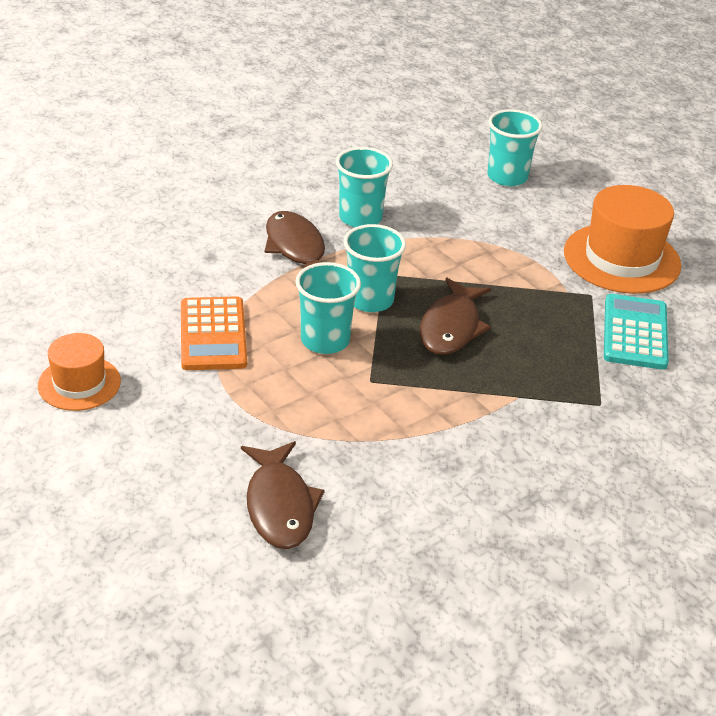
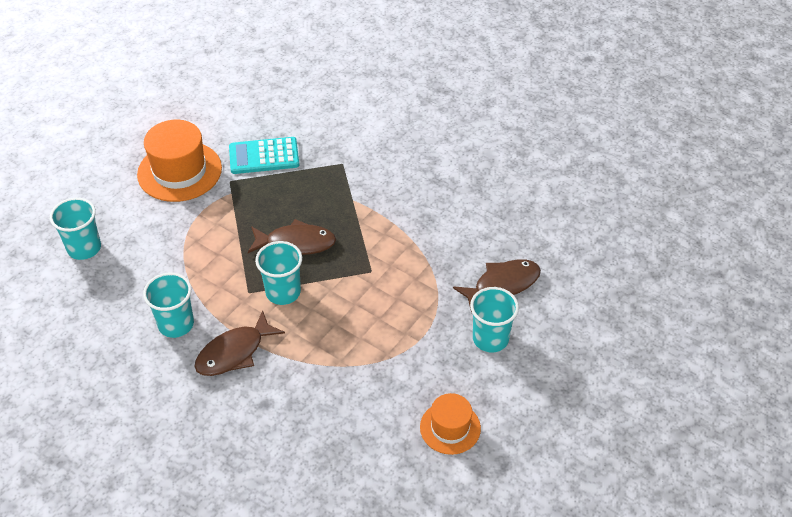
camera: 105 degrees left, 10 degrees up
orange calculator [181,297,247,370] -> none
turquoise cup [295,262,361,354] -> turquoise cup moved to [470,287,519,352]

